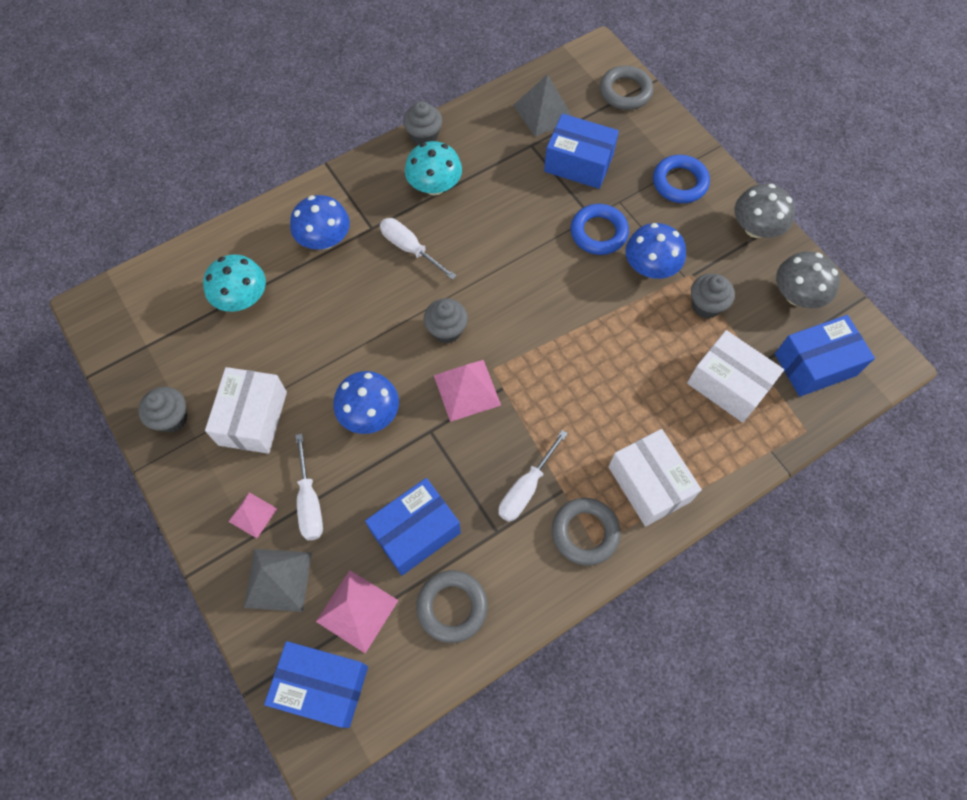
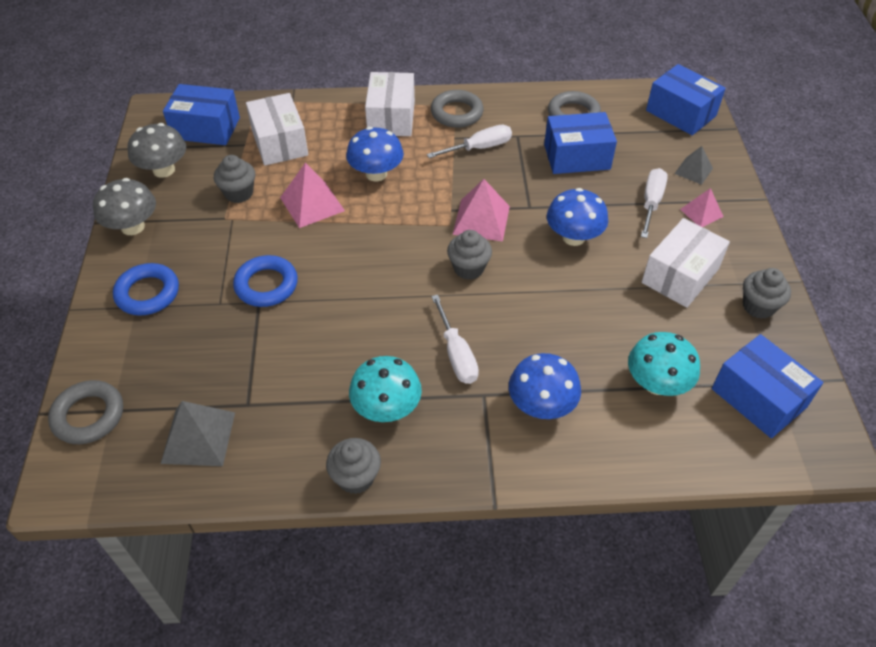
camera: 150 degrees left, 15 degrees down
grey pyramid [244,549,312,612] -> grey pyramid [674,146,713,185], size x0.61
pink pyramid [316,570,399,653] -> pink pyramid moved to [280,162,345,228]
blue box [544,114,619,189] -> blue box moved to [712,334,824,438]
blue mushroom [625,223,686,279] -> blue mushroom moved to [346,127,404,181]

